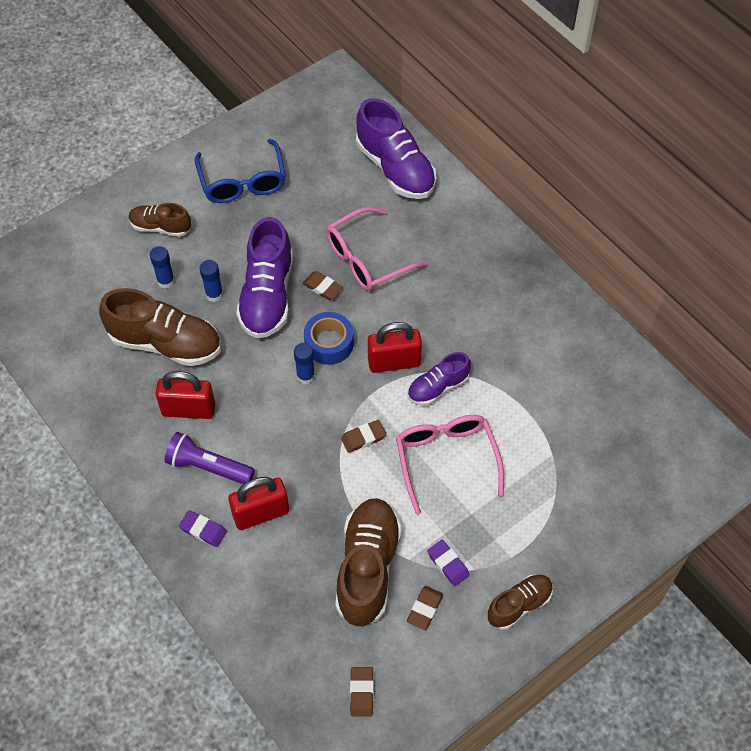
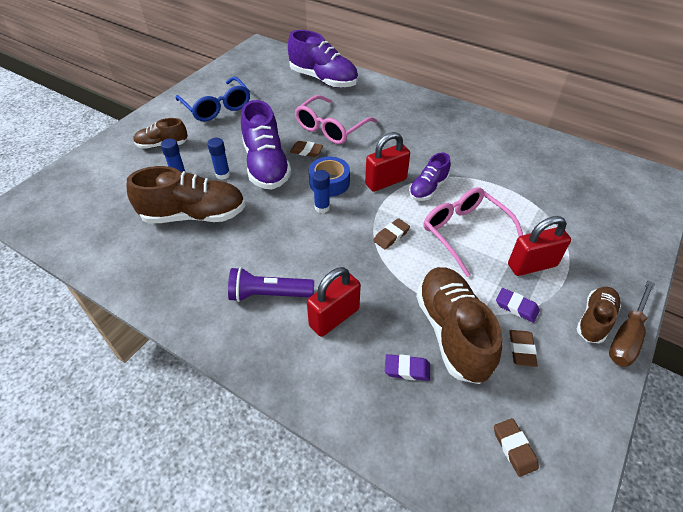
camera: 20 degrees left, 10 degrees down
red padlock [155,371,215,419] -> red padlock moved to [508,216,571,276]
purple eraser [179,510,227,547] -> purple eraser moved to [385,354,430,381]
none -> brown screwdriver [609,281,655,367]

